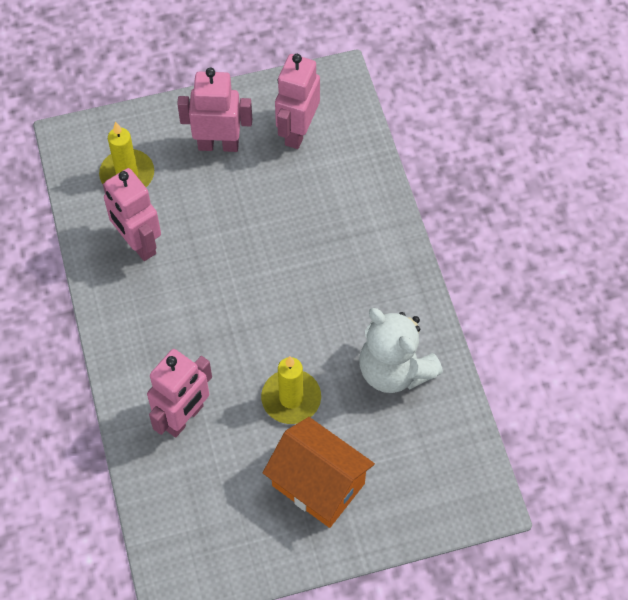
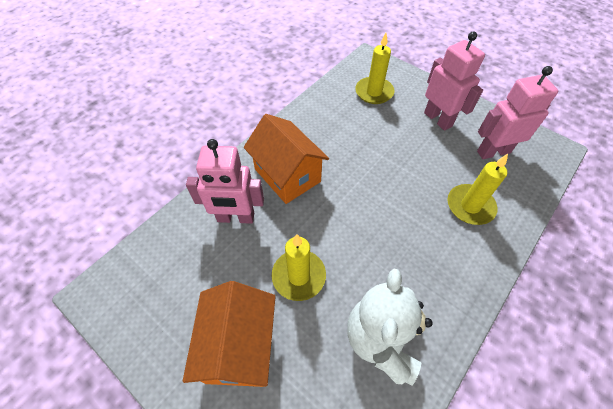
camera: 55 degrees right, 5 degrees down
pink robot [103,168,161,261] -> none
none -> orange house [244,114,329,204]
none -> yellow candle [448,154,508,225]

